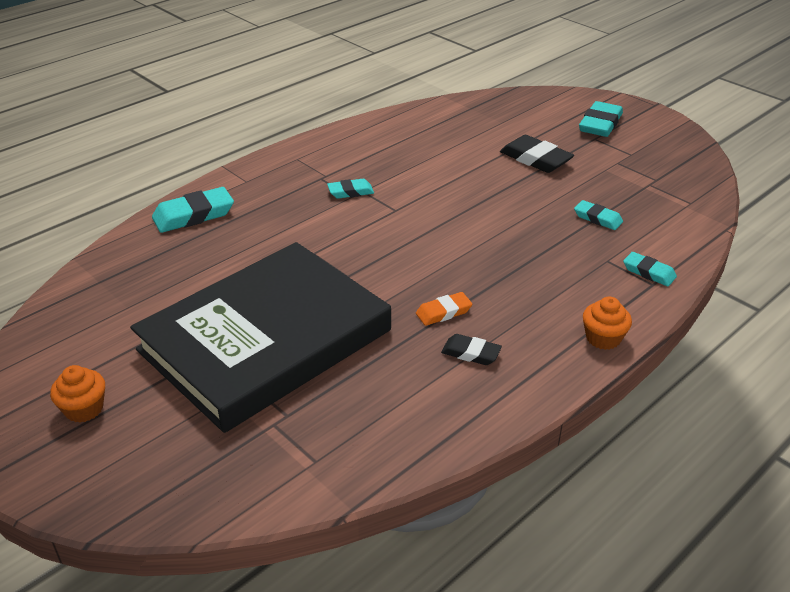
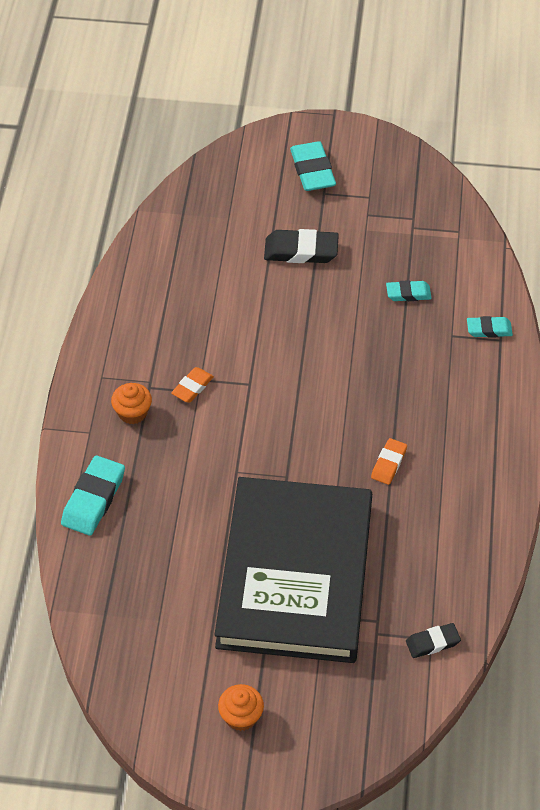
camera: 40 degrees left, 15 degrees up
turquoise eraser [327,179,374,199] -> orange eraser [171,367,214,403]
black eraser [441,334,502,365] -> black eraser moved to [406,623,461,658]
orange cupcake [583,297,632,350] -> orange cupcake moved to [111,383,152,424]

